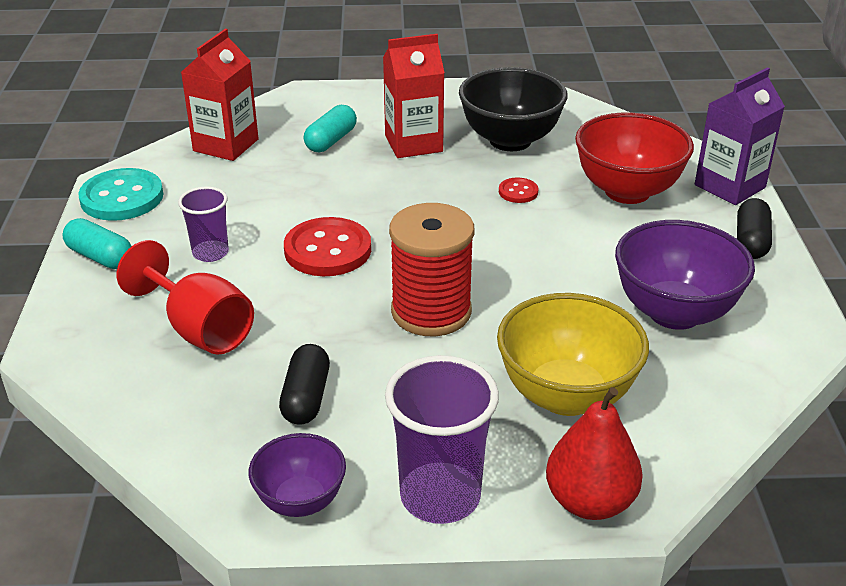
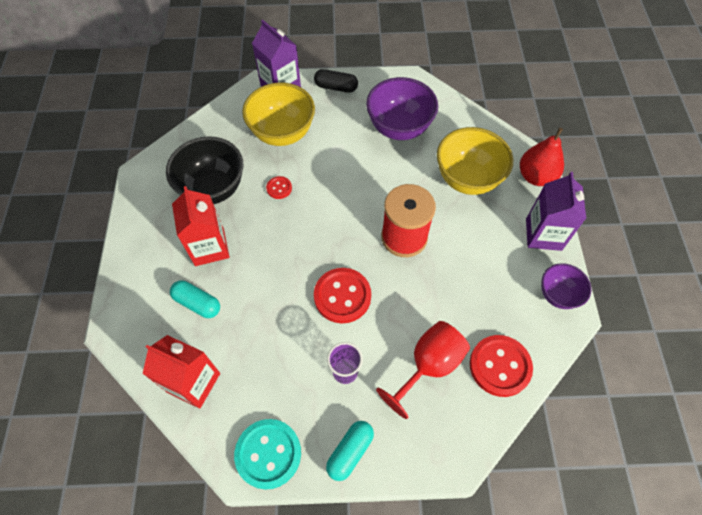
camera: 90 degrees left, 25 degrees up
black capsule [279,344,330,425] -> none
purple cup [385,355,499,524] -> purple carton [526,172,586,251]
red bowl [575,112,694,204] -> yellow bowl [242,82,315,146]
none -> red button [470,335,533,397]

